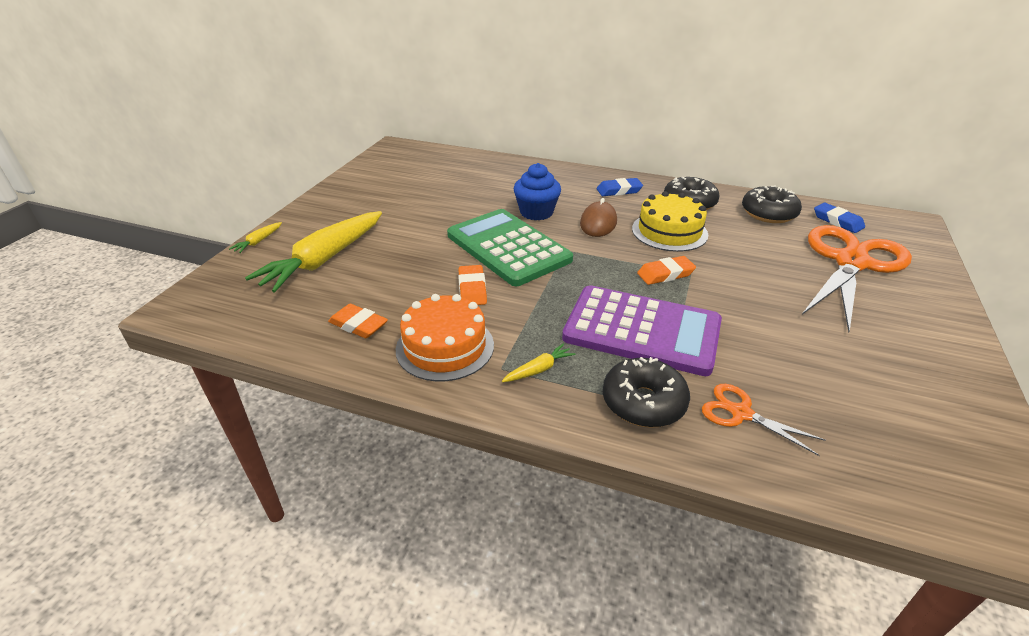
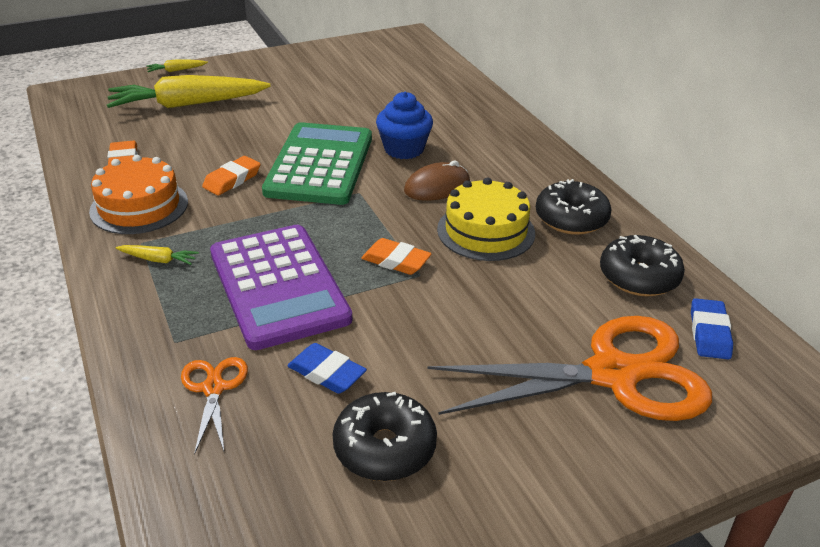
camera: 45 degrees right, 0 degrees up
blue eraser [597,178,643,196] -> blue eraser moved to [287,343,367,394]
black donut [603,357,690,428] -> black donut moved to [332,392,437,481]

